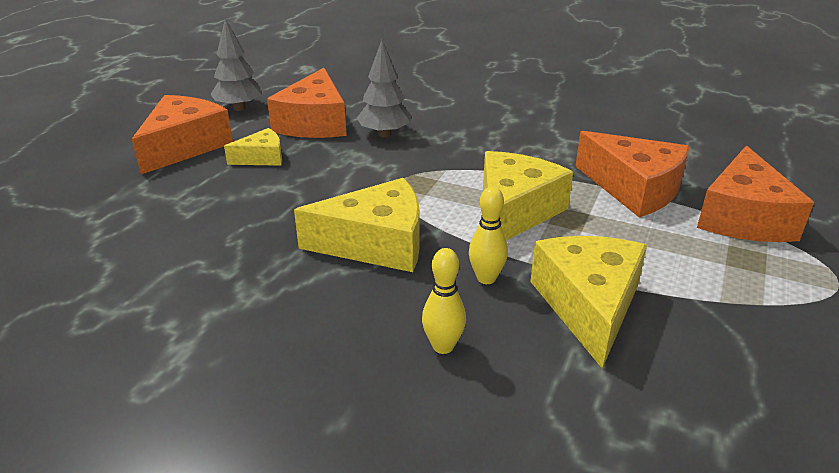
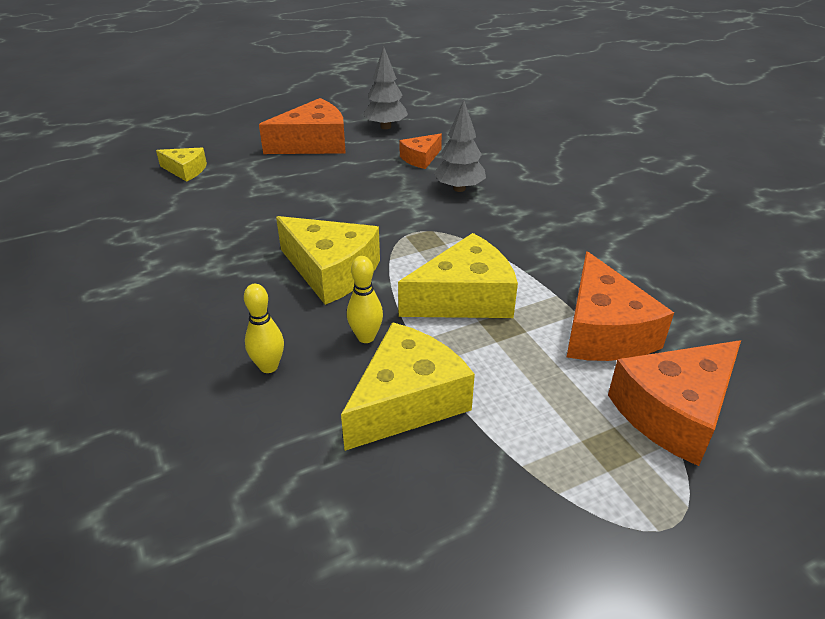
camera: 40 degrees right, 5 degrees up
yellow cheese [224,128,282,166] -> yellow cheese moved to [156,148,207,182]
orange cheese [267,68,347,138] -> orange cheese [399,133,442,169], size x0.54

